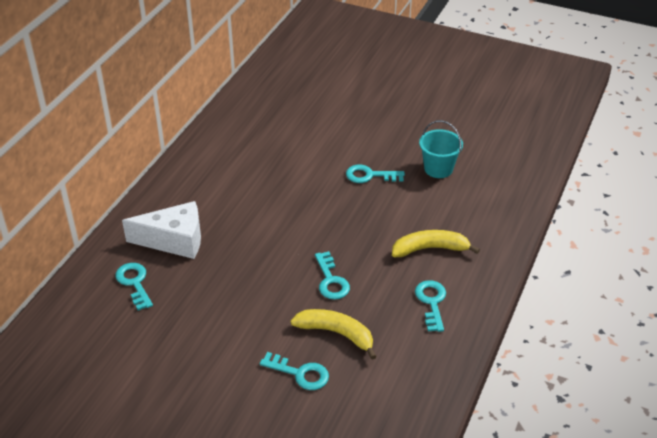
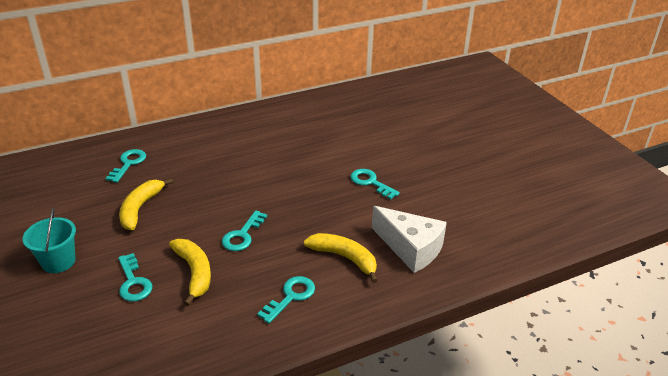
camera: 40 degrees right, 5 degrees down
white cheese [122,201,201,259] -> white cheese moved to [372,206,447,273]
turquoise bucket [419,120,463,178] -> turquoise bucket moved to [23,208,76,273]
none -> yellow banana [119,178,173,230]

